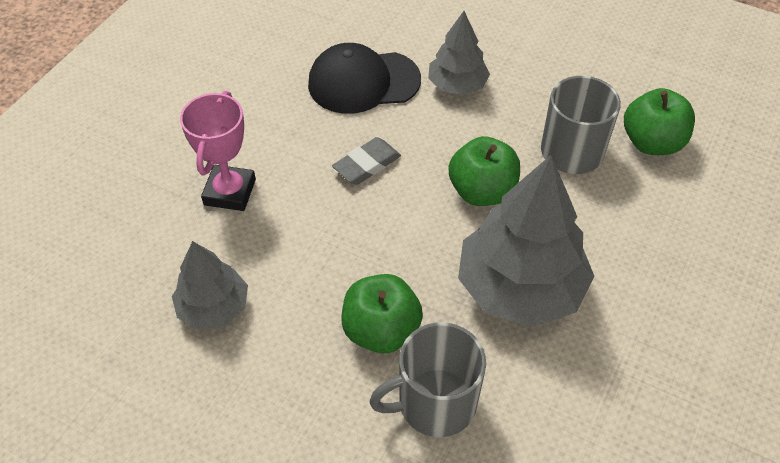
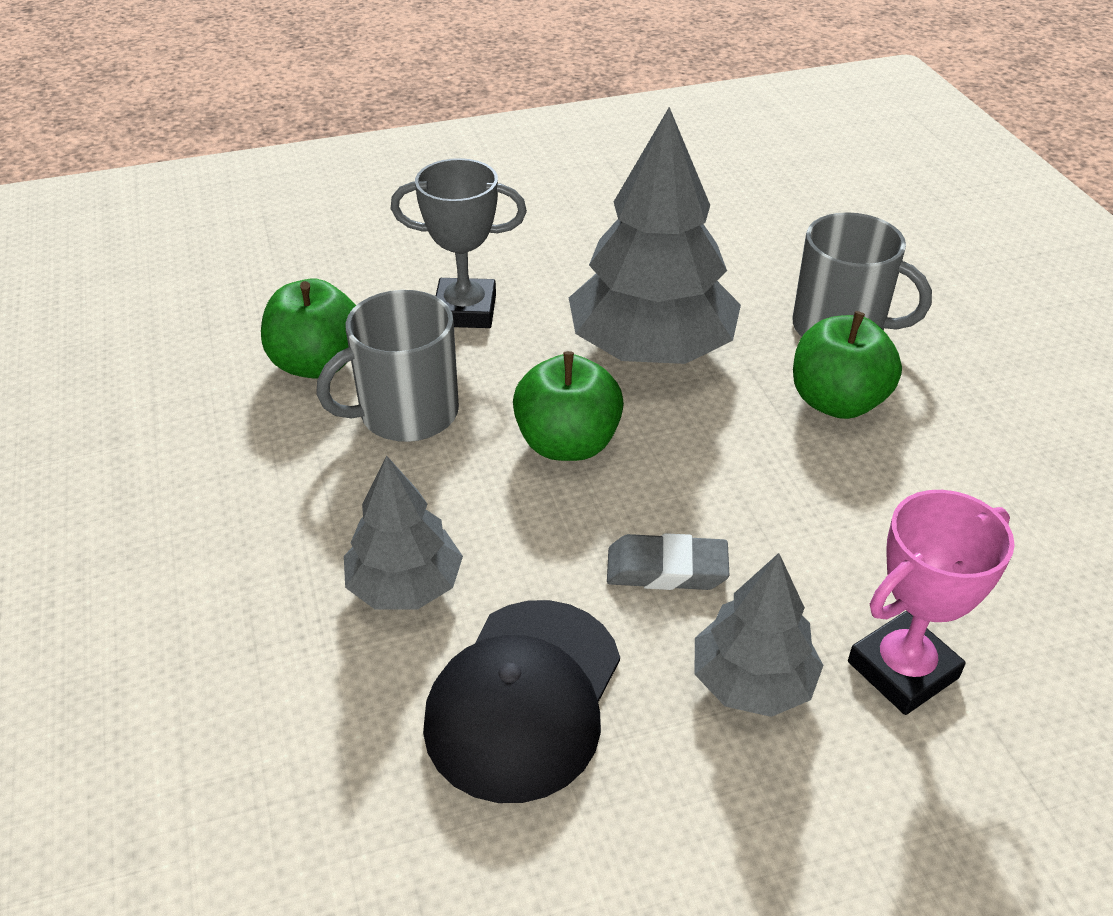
camera: 135 degrees left, 10 degrees down
grey tree [172,241,248,330] -> grey tree moved to [695,553,824,717]
black cap [308,43,421,114] -> black cap turned 75 degrees clockwise [423,600,620,803]
none -> grey trophy [391,158,527,328]

